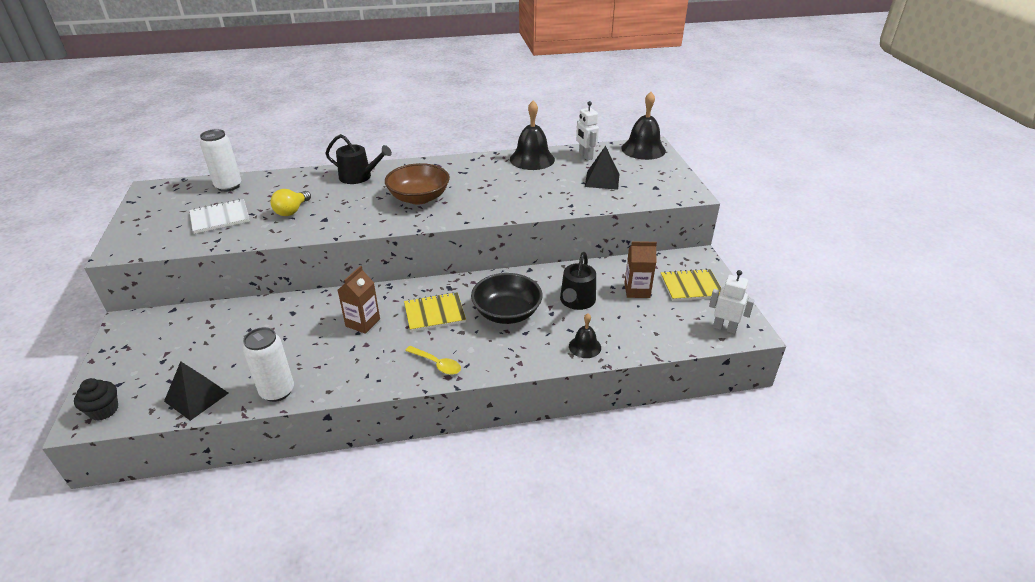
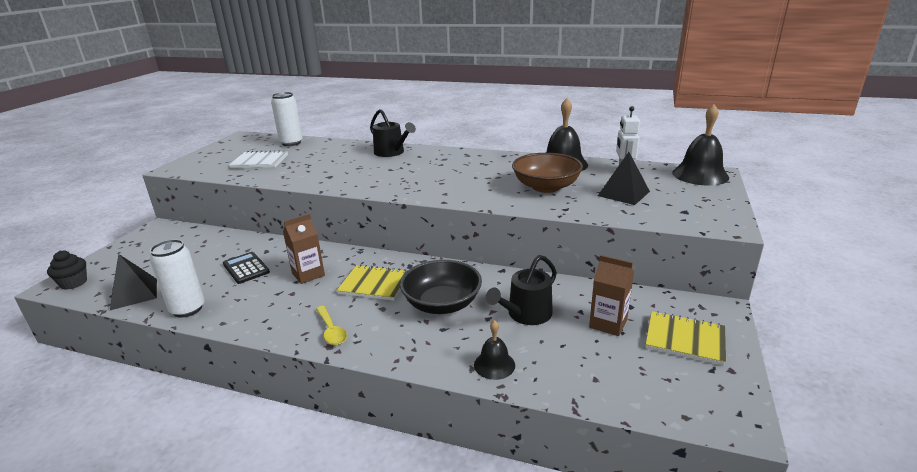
camera: 30 degrees right, 10 degrees down
yellow light bulb [270,189,311,216] -> none
brown bowl [385,163,450,205] -> brown bowl moved to [512,153,583,193]
white robot [709,270,755,334] -> none
none -> black calculator [223,252,270,284]

